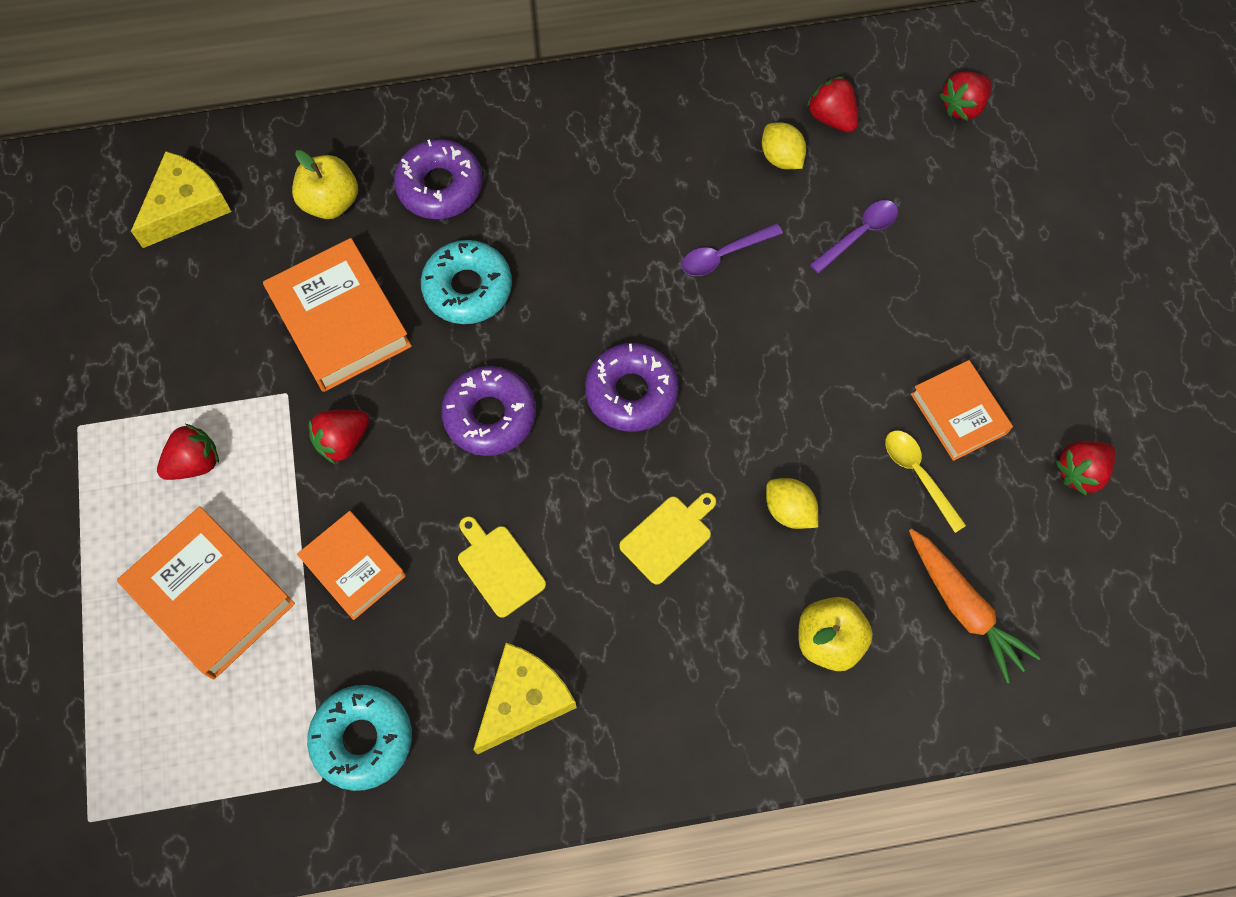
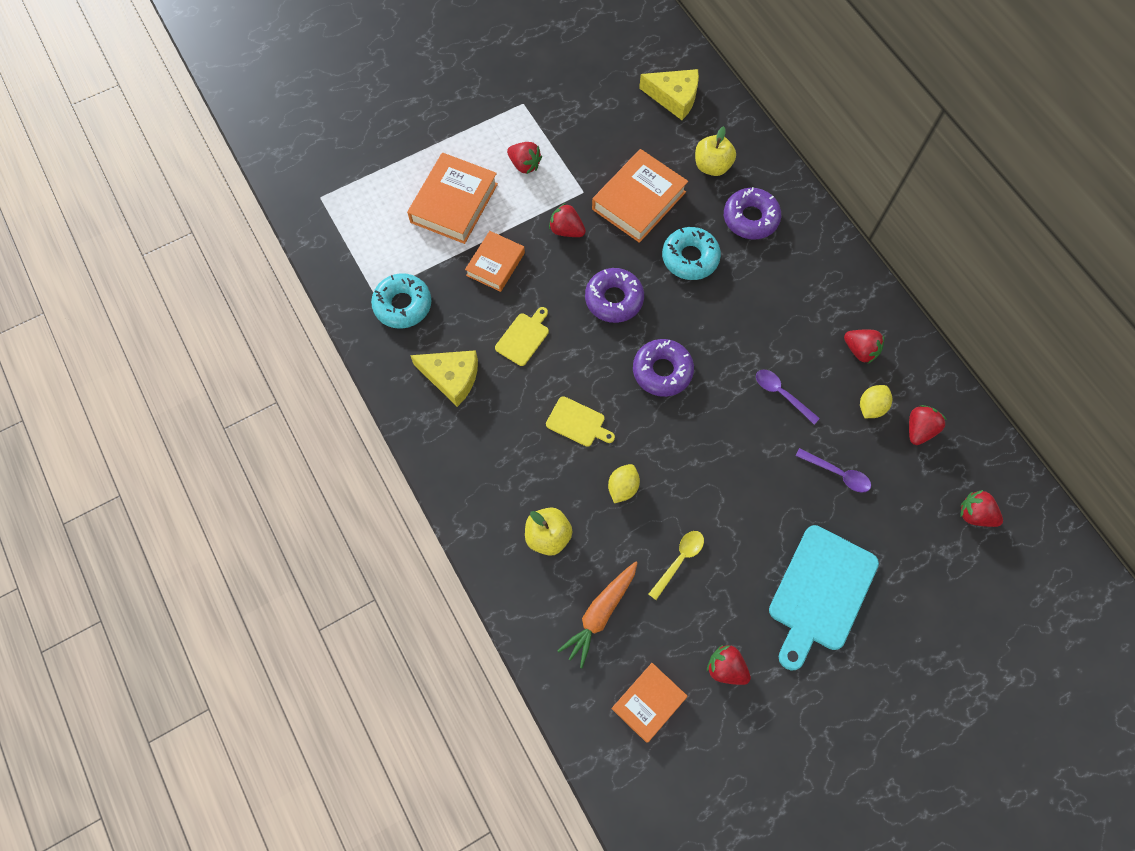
camera: 70 degrees right, 0 degrees up
orange book [911,360,1013,461] -> orange book moved to [611,663,688,743]
none -> turquoise cutting board [769,525,879,670]
none -> red strawberry [844,330,885,364]

